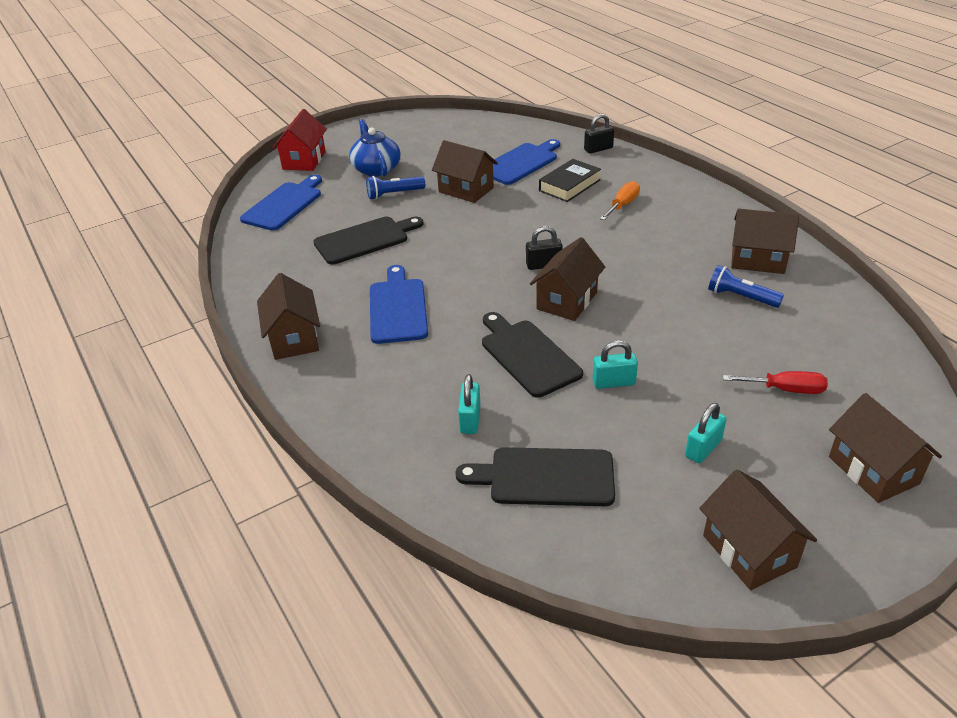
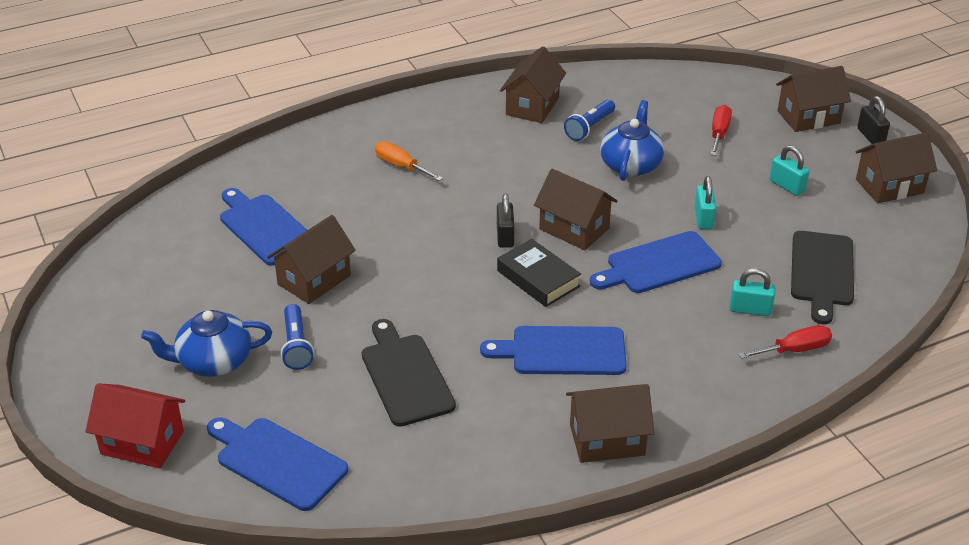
camera: 85 degrees left, 0 degrees up
black cutting board [482,312,583,398] -> blue cutting board [590,231,722,293]
black book [539,159,601,202] -> black book moved to [497,239,581,307]
black padlock [584,114,614,154] -> black padlock moved to [857,96,890,144]
none -> blue teapot [600,100,664,181]
none -> red screwdriver [738,325,832,359]

